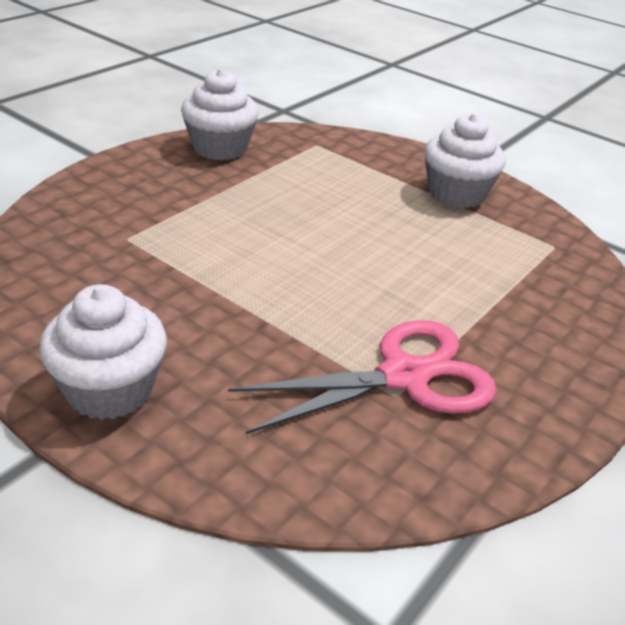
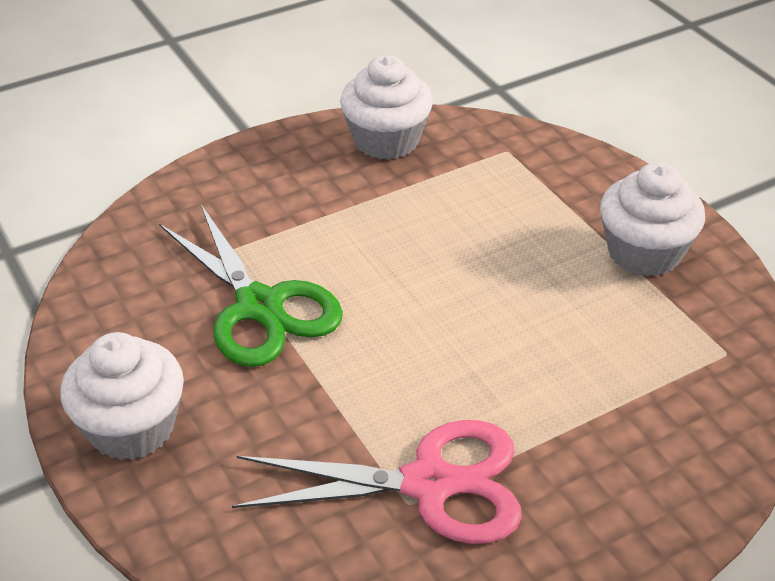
camera: 25 degrees right, 5 degrees up
none -> green scissors [159,205,343,367]

